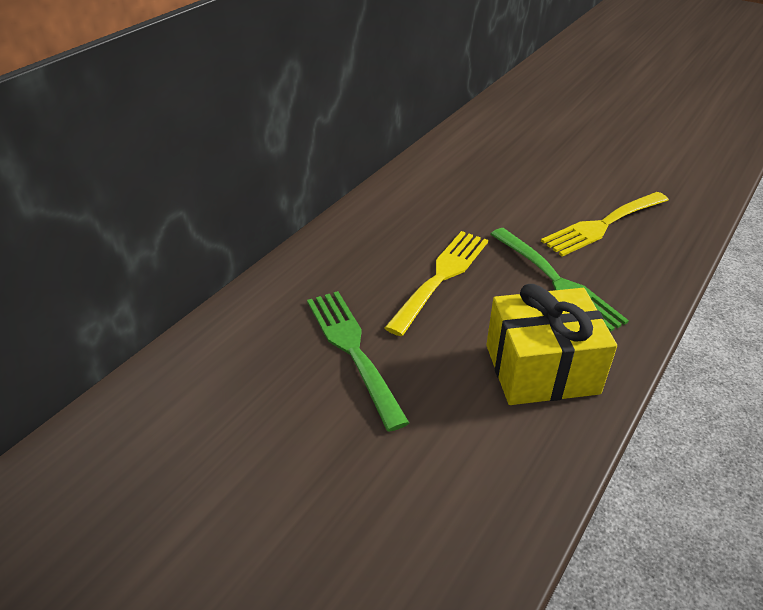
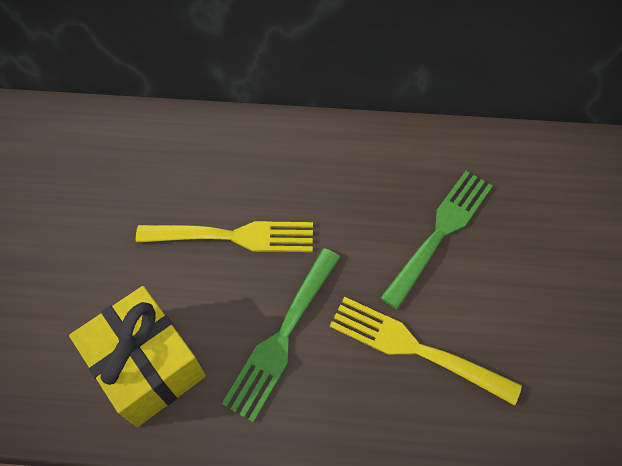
camera: 60 degrees right, 20 degrees up
green fork [307,291,409,432] -> green fork moved to [380,171,493,310]

